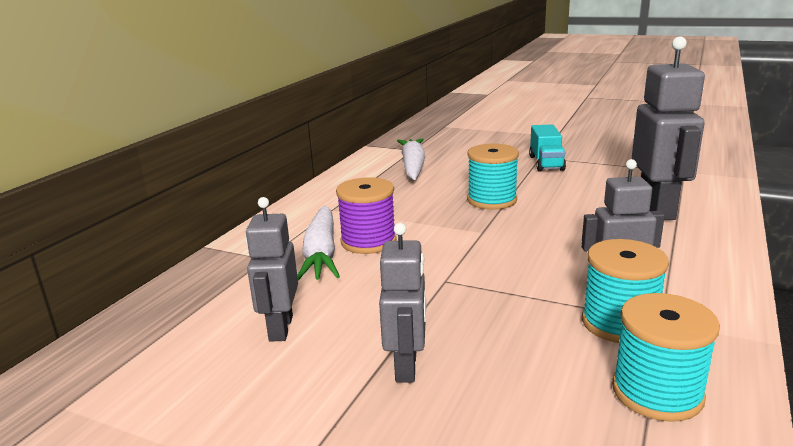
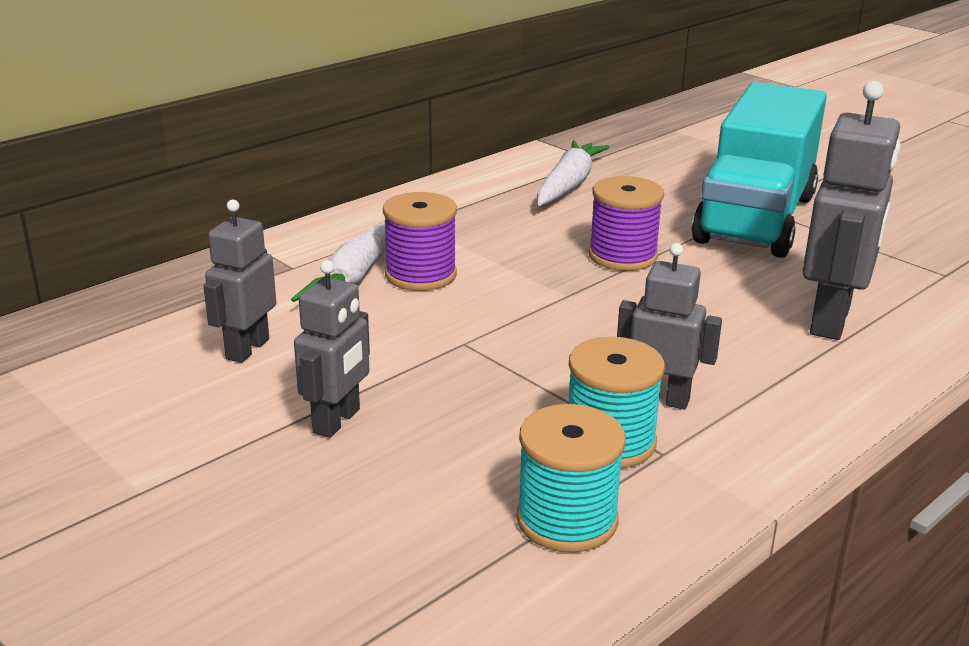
camera: 20 degrees right, 5 degrees up
turquoise spool [467,143,519,210] -> purple spool [589,176,664,271]
turquoise truck [529,124,566,172] -> turquoise truck [692,82,827,258], size x2.28

